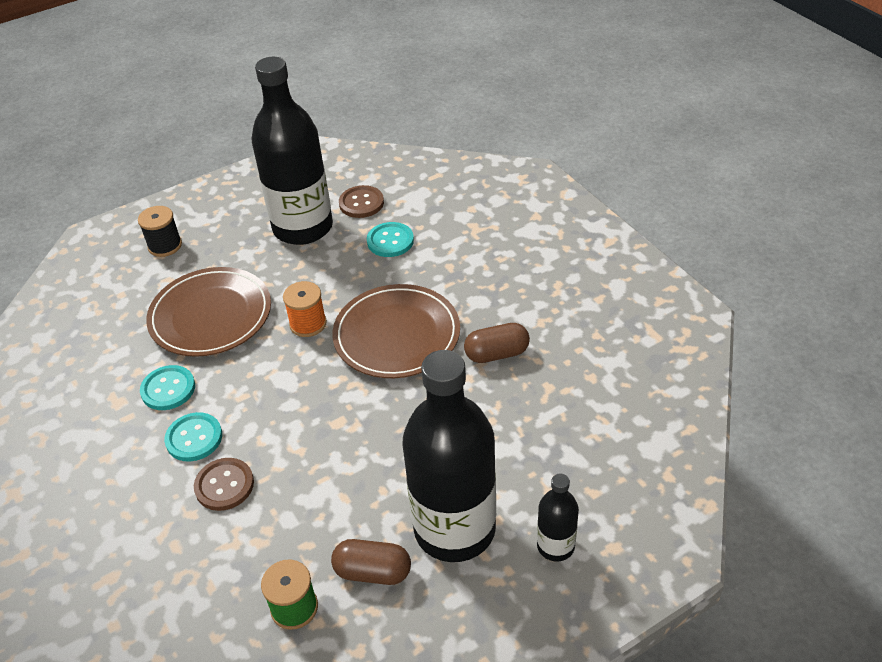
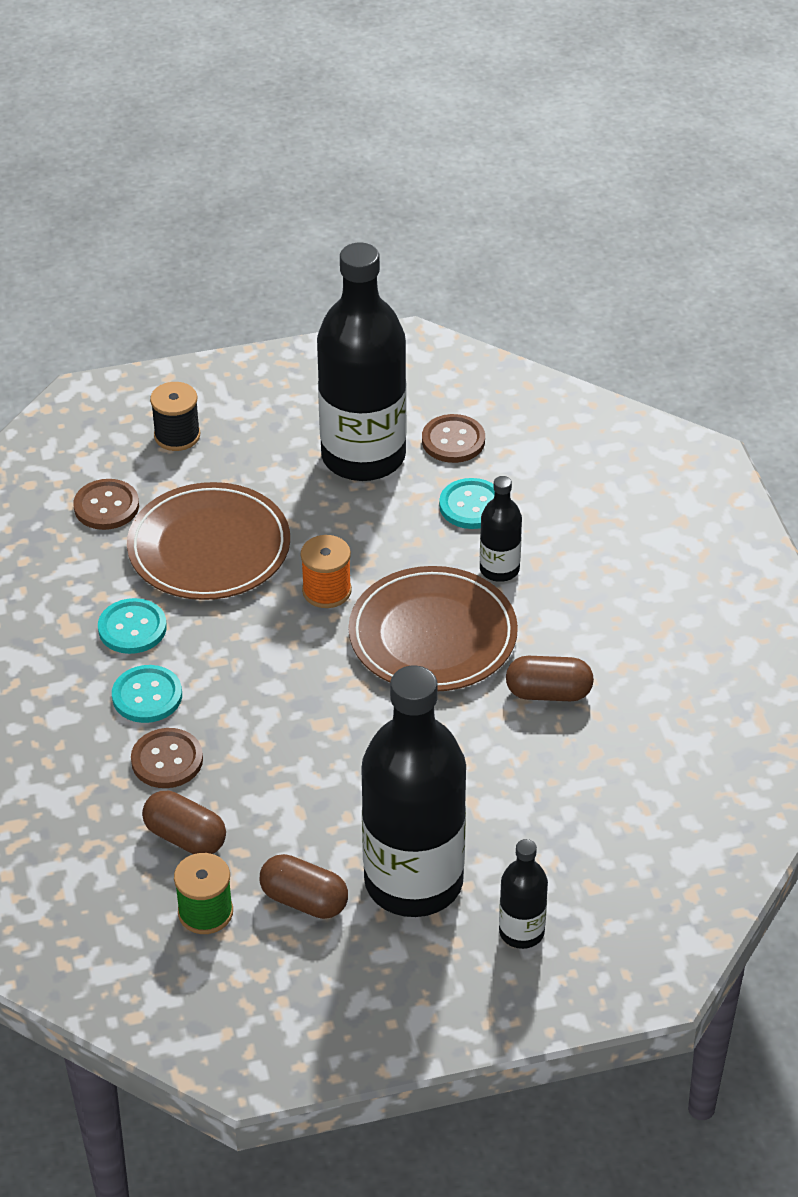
camera: 15 degrees right, 0 degrees up
none -> brown button [73,479,139,530]
none -> brown capsule [142,791,226,854]
none -> black bottle [480,476,522,582]

